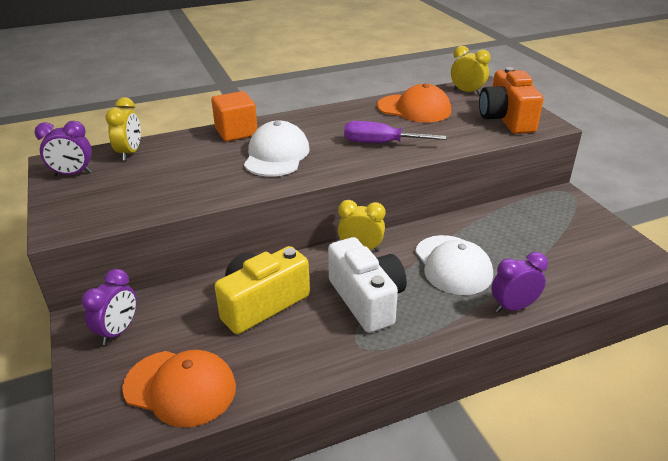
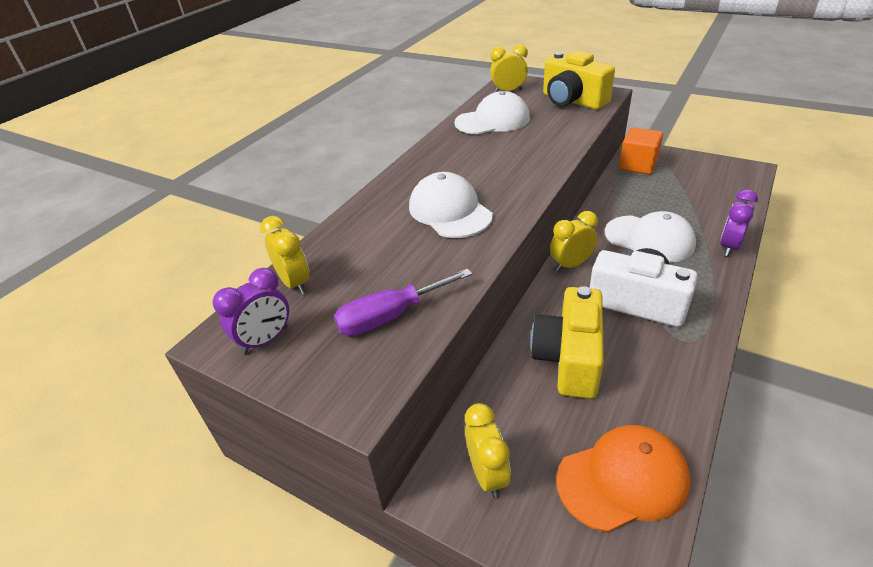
camera: 35 degrees left, 5 degrees up
purple clock [82,269,137,345] -> yellow clock [465,403,511,498]
orange cube [211,91,258,142] -> orange cube moved to [619,127,663,174]
purple screwdriver [344,121,446,143] -> purple screwdriver moved to [334,268,472,336]
orange cap [377,84,451,123] -> white cap [454,91,530,134]
orange camera [479,67,544,134] -> yellow camera [543,51,615,109]

